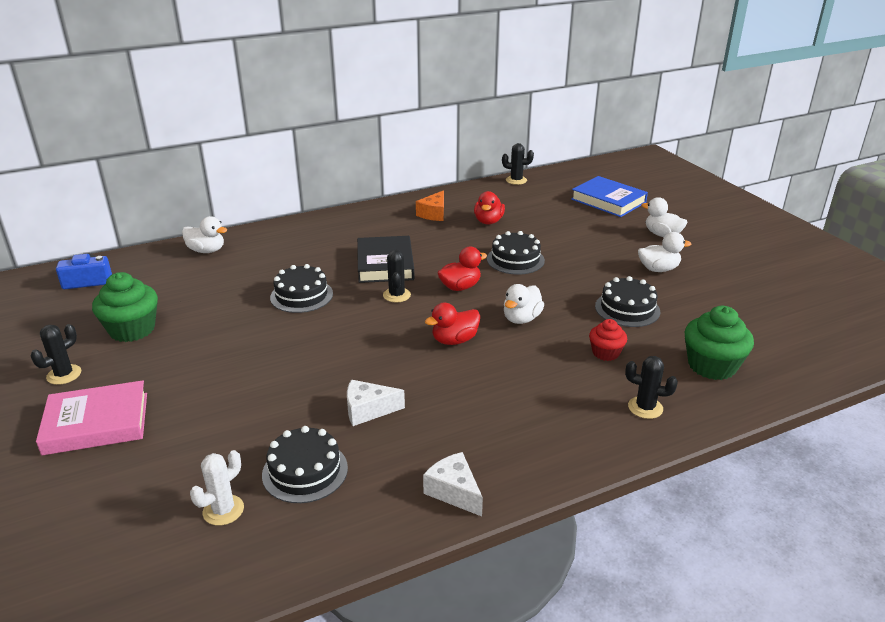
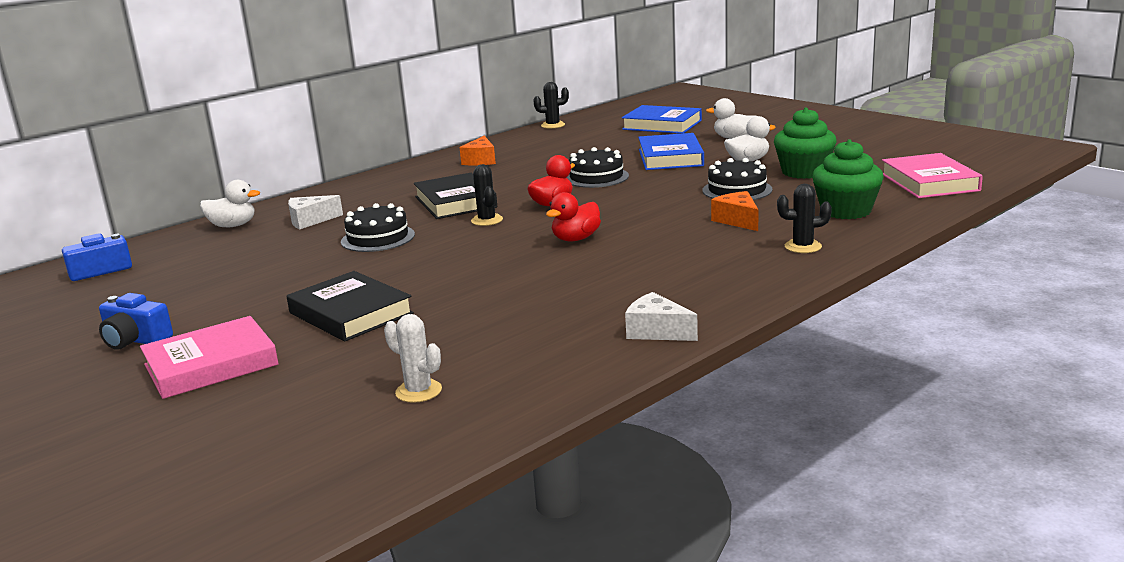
camera: 15 degrees left, 10 degrees down
black cactus [31,324,81,385] -> blue camera [99,293,173,350]
green cupcake [92,272,158,342] -> green cupcake moved to [774,108,837,179]
white cactus [190,450,244,525] -> white cactus turned 75 degrees counterclockwise [384,314,442,403]
black cake [262,426,348,503] -> none
white cheese [347,380,405,426] -> white cheese moved to [288,195,343,229]
red duck [474,191,505,225] -> none
white duck [504,284,544,324] -> none
red cupcake [589,319,627,361] -> orange cheese [711,191,758,231]
none -> black book [287,271,414,342]
none -> blue book [638,133,704,170]
none -> pink book [882,153,983,198]

